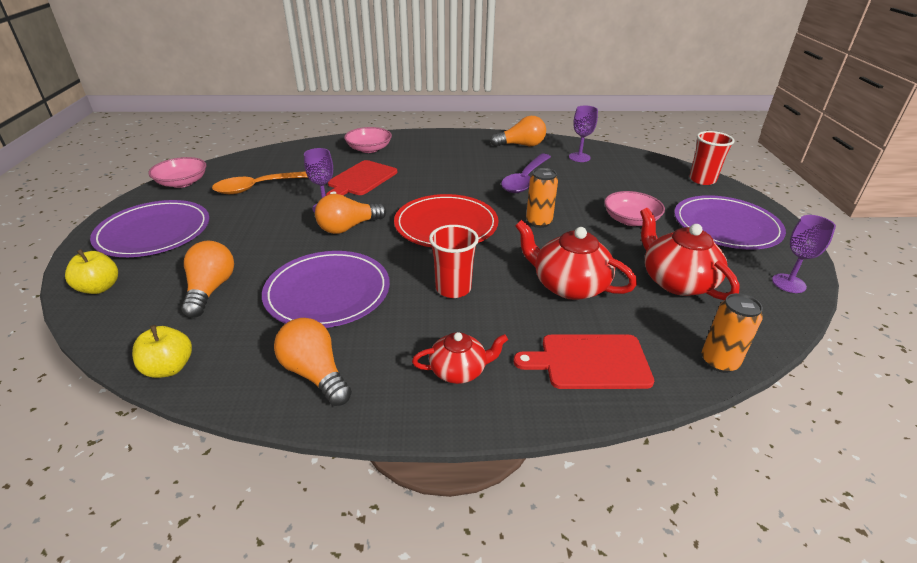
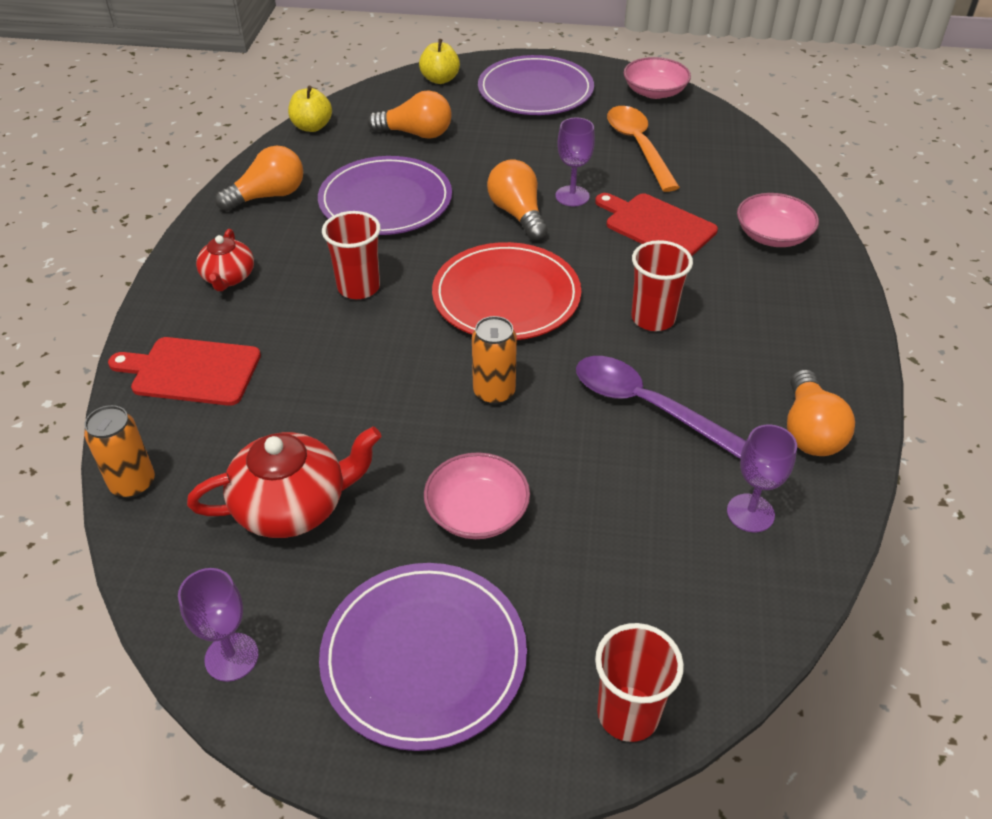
camera: 100 degrees right, 10 degrees up
red cutting board [513,335,654,389] -> red cutting board turned 90 degrees counterclockwise [108,337,261,406]
red teapot [515,220,637,300] -> none
none -> red cup [631,240,693,331]

